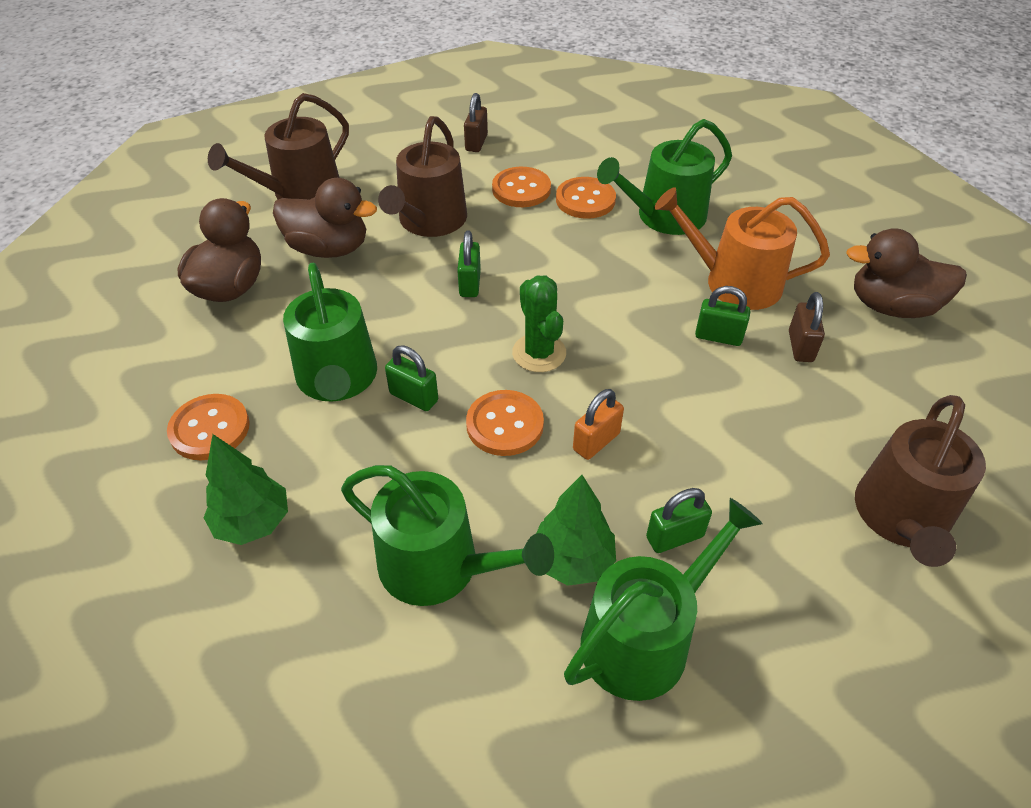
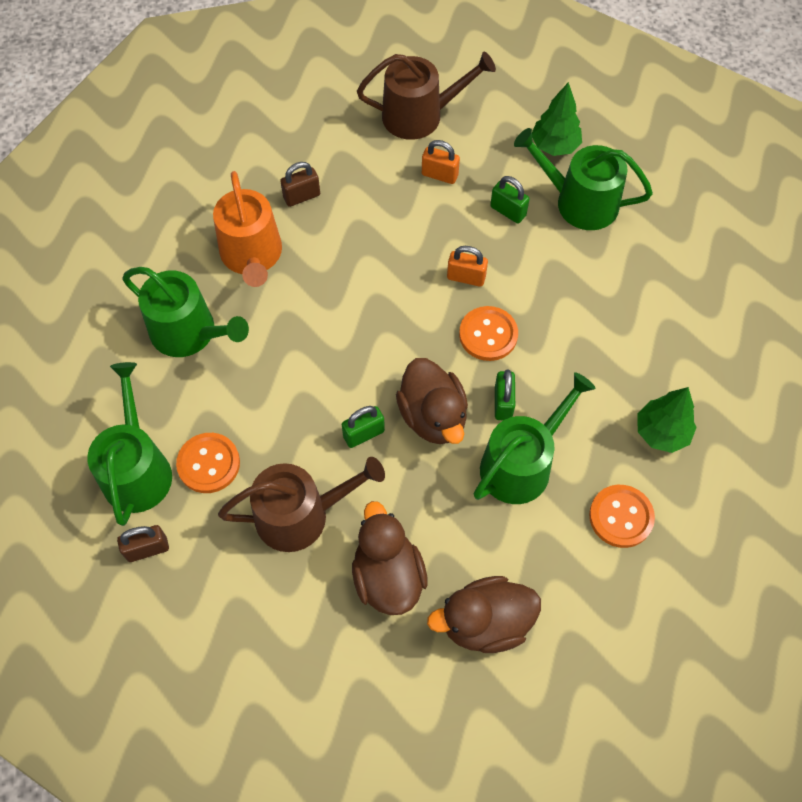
camera: 120 degrees left, 15 degrees up
brown watering can [208,93,349,200] -> none
green watering can [341,465,554,606] -> green watering can moved to [87,362,172,526]
green cactus [512,275,566,372] -> none
green tree [536,475,616,586] -> green tree moved to [532,82,582,156]
orange button [556,177,616,219] -> none
green padlock [695,286,750,346] -> none
brown duck [846,228,967,318] -> brown duck moved to [396,358,468,444]
none -> orange padlock [422,140,460,184]

